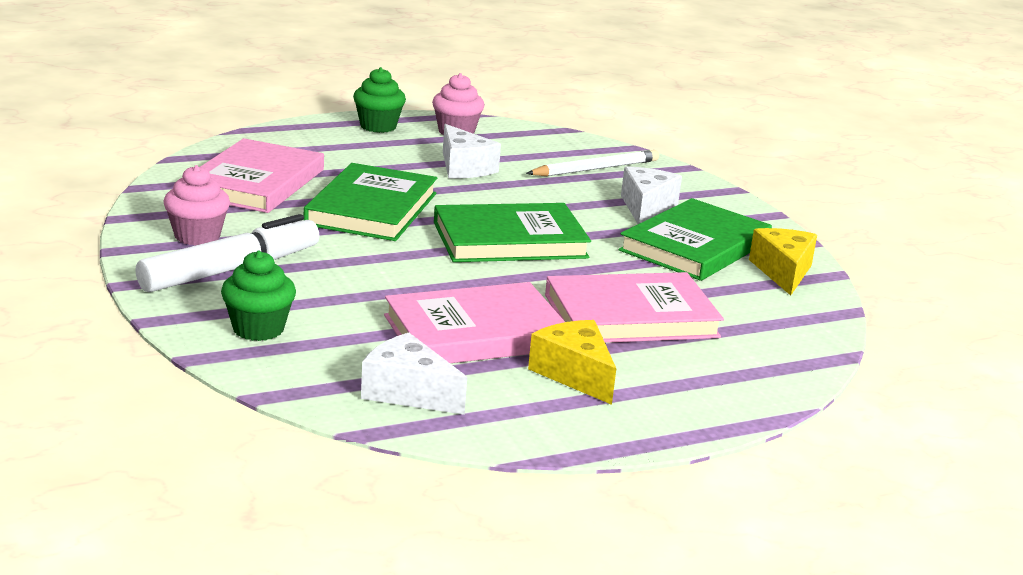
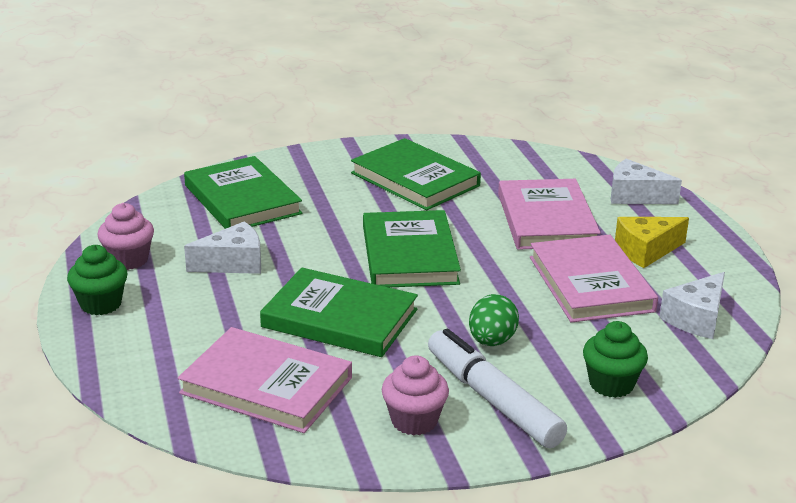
camera: 80 degrees left, 5 degrees up
white pencil [526,150,659,176] -> green book [184,156,302,229]
white cheese [621,166,682,224] -> white cheese moved to [611,159,682,204]
yellow cheese [749,228,817,295] -> none
none -> green egg [469,294,519,346]

